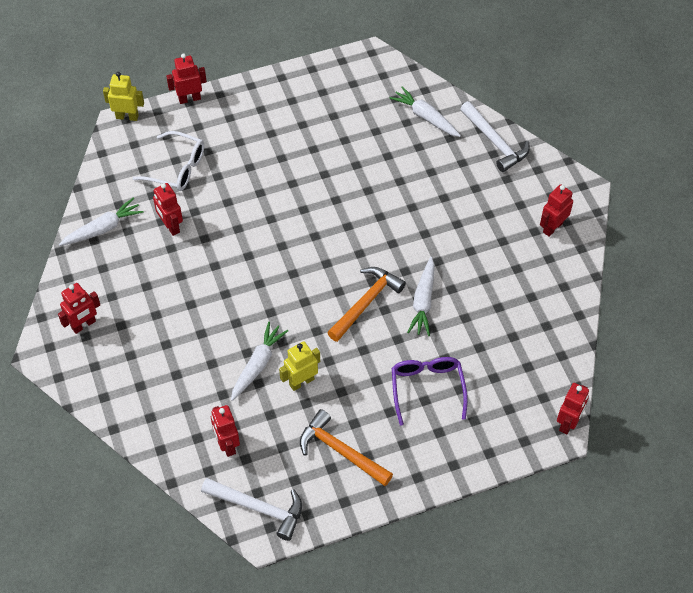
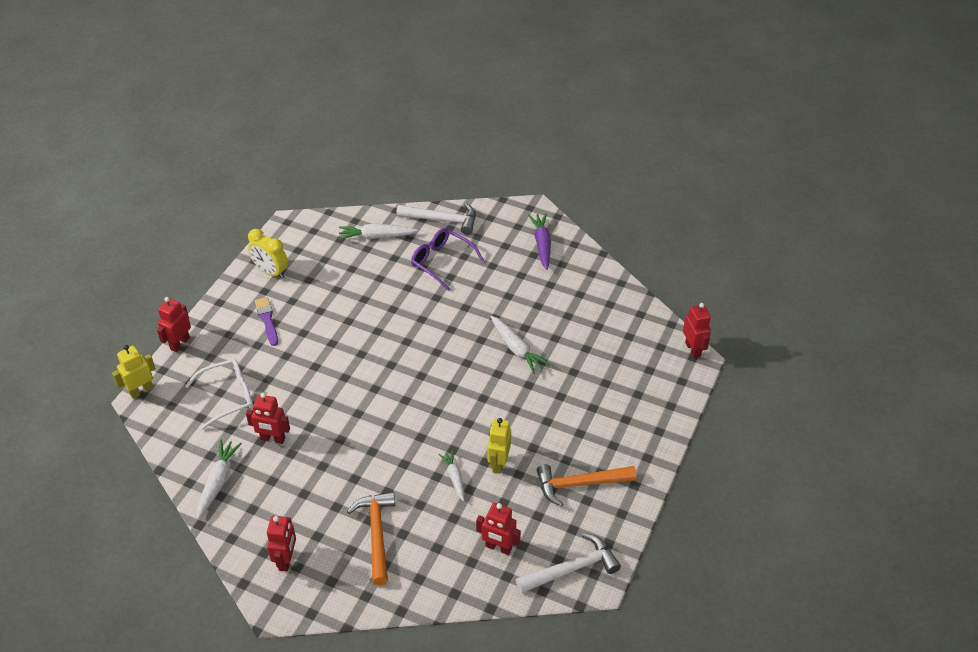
camera: 45 degrees left, 10 degrees down
white carrot [231,322,288,401] -> white carrot [439,450,464,502], size x0.65
orange hammer [327,267,406,342] -> orange hammer moved to [347,492,395,585]
purple glasses [392,357,468,426] -> purple glasses moved to [411,228,484,291]
red robot [540,184,573,237] -> purple carrot [528,213,551,270]
none -> yellow clock [248,229,288,279]
none -> purple brush [255,297,278,346]

